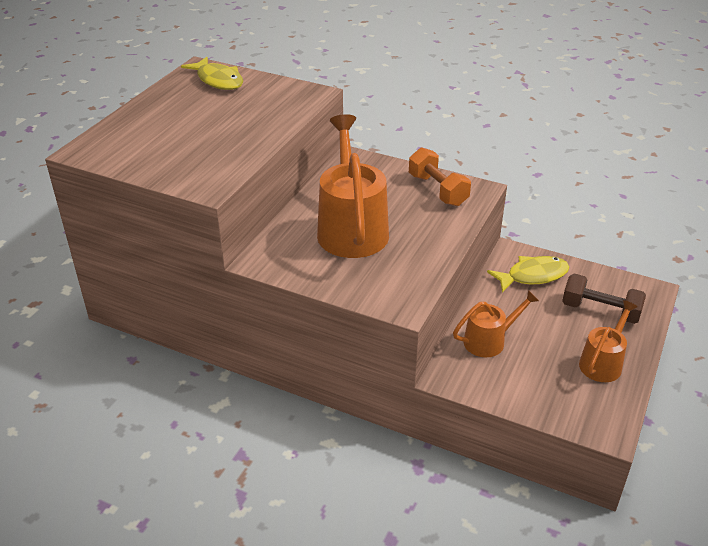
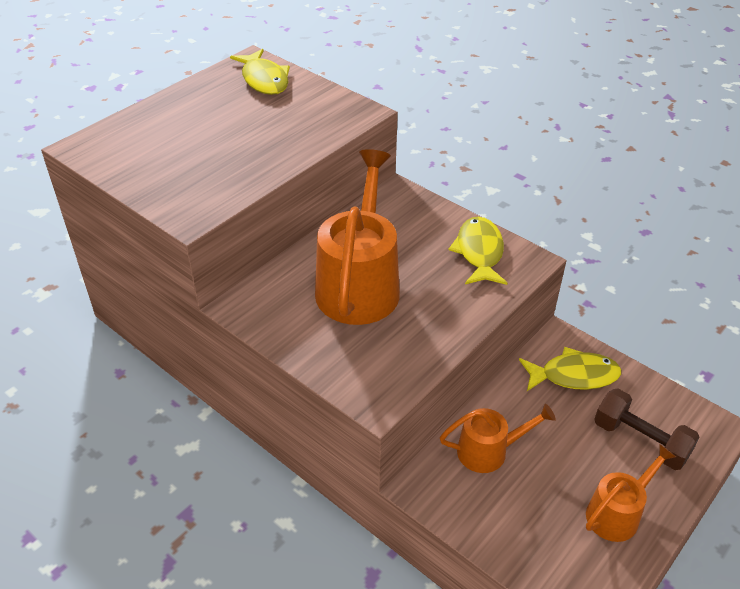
camera: 15 degrees right, 5 degrees up
orange dumbbell [409,147,471,206] -> yellow fish [449,217,507,285]

